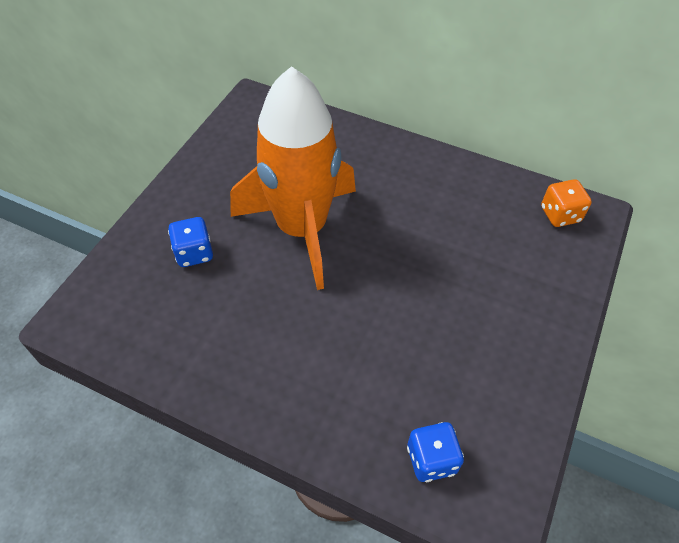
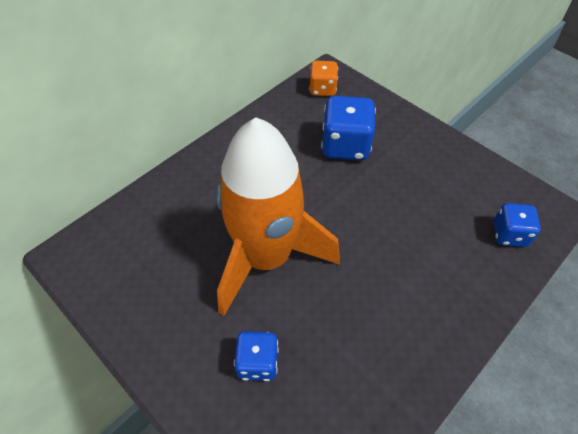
camera: 70 degrees left, 0 degrees up
none -> blue dice [321,96,376,160]

